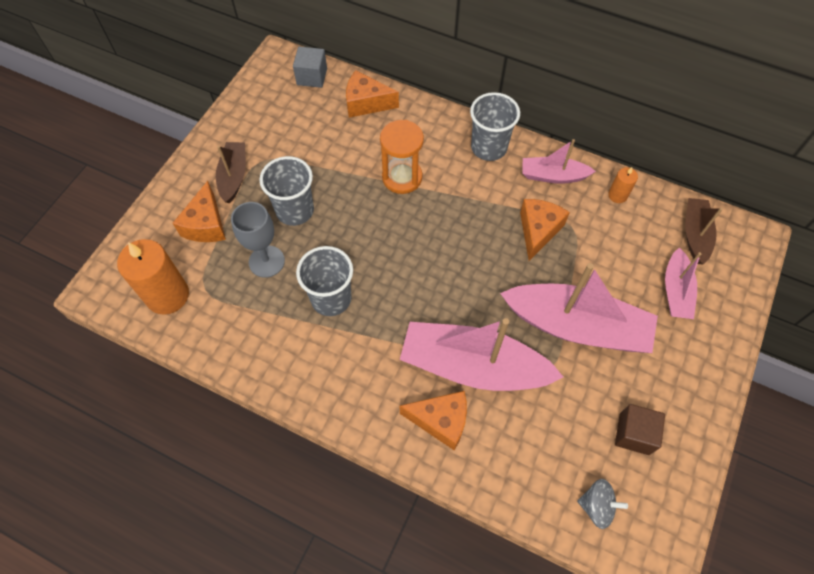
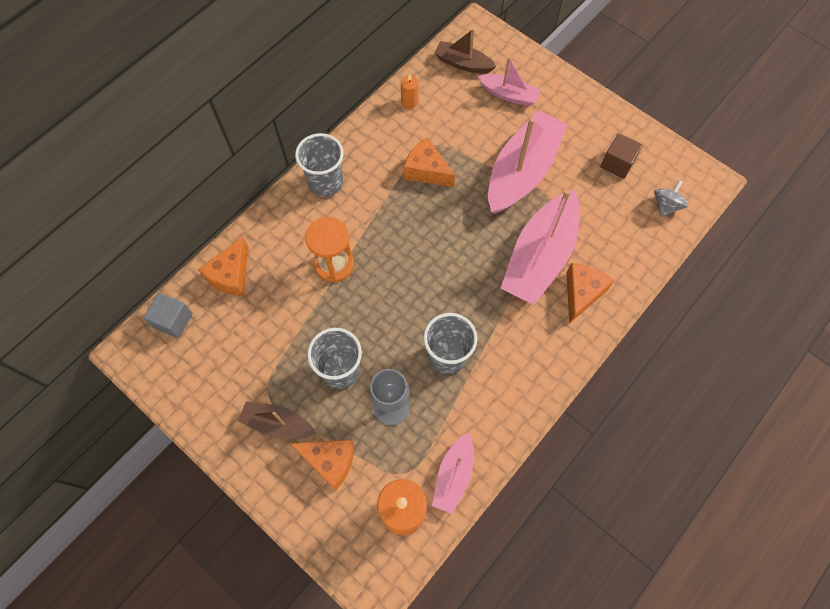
camera: 75 degrees left, 5 degrees up
pink boat [522,139,596,184] -> pink boat moved to [432,432,474,514]

